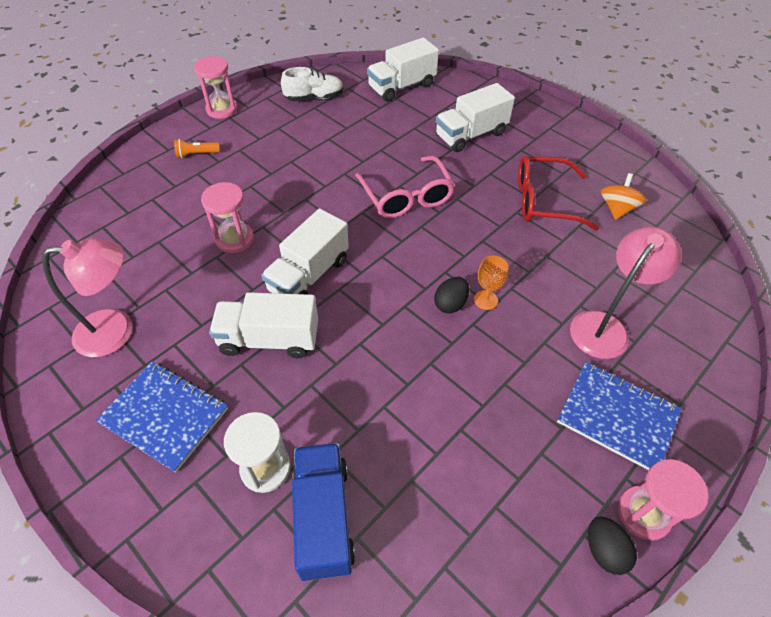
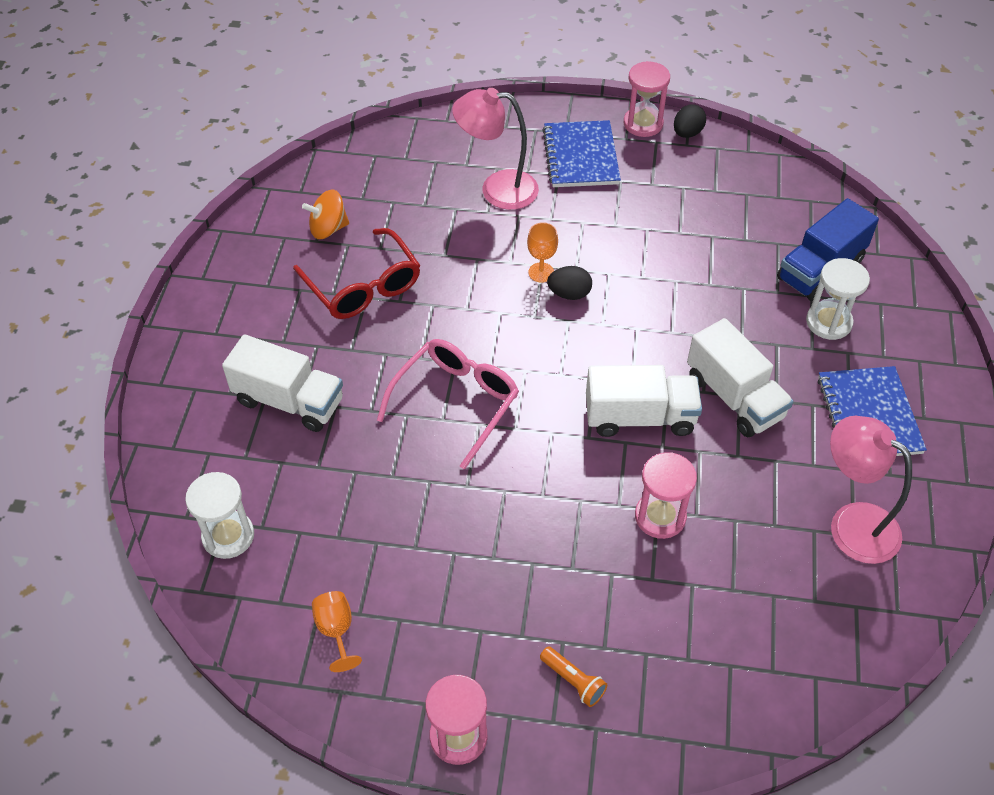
camera: 125 degrees left, 0 degrees up
white shoe [281,67,344,101] -> orange goblet [312,591,362,672]
white truck [367,38,439,102] -> white hourglass [185,472,254,559]

